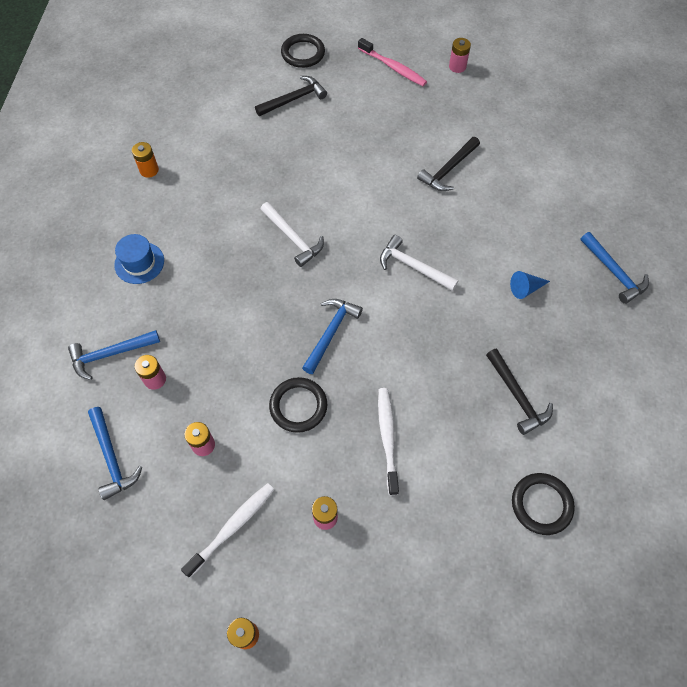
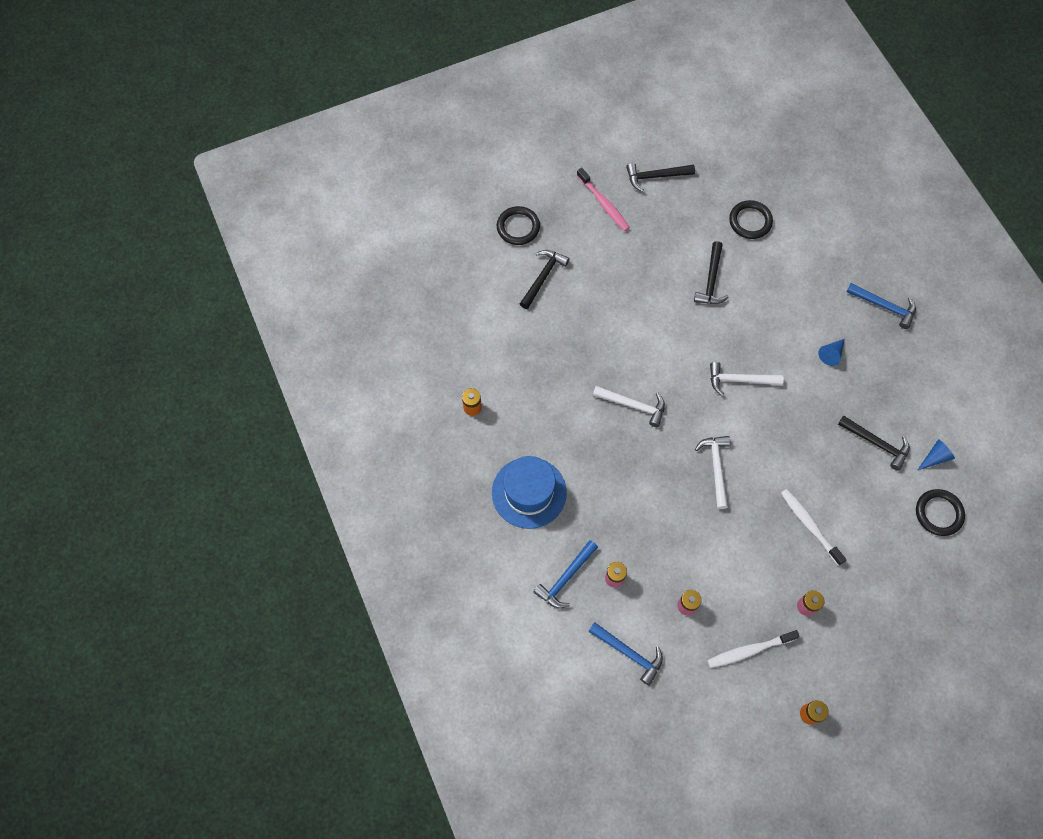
camera: 30 degrees left, 5 degrees up
blue hat [114,234,164,284] -> blue hat [492,456,567,529], size x1.65
white toothbrush [181,483,274,578] -> white toothbrush turned 120 degrees counterclockwise [707,630,800,668]
black ring [269,377,327,433] -> black ring moved to [729,200,773,239]
blue hammer [302,299,363,374] -> white hammer [695,436,730,509]
pink toothbrush [358,38,427,86] -> pink toothbrush turned 45 degrees clockwise [577,168,630,231]
pink battery [449,38,471,73] -> black hammer [626,163,695,192]
none -> blue cone [918,439,955,470]

